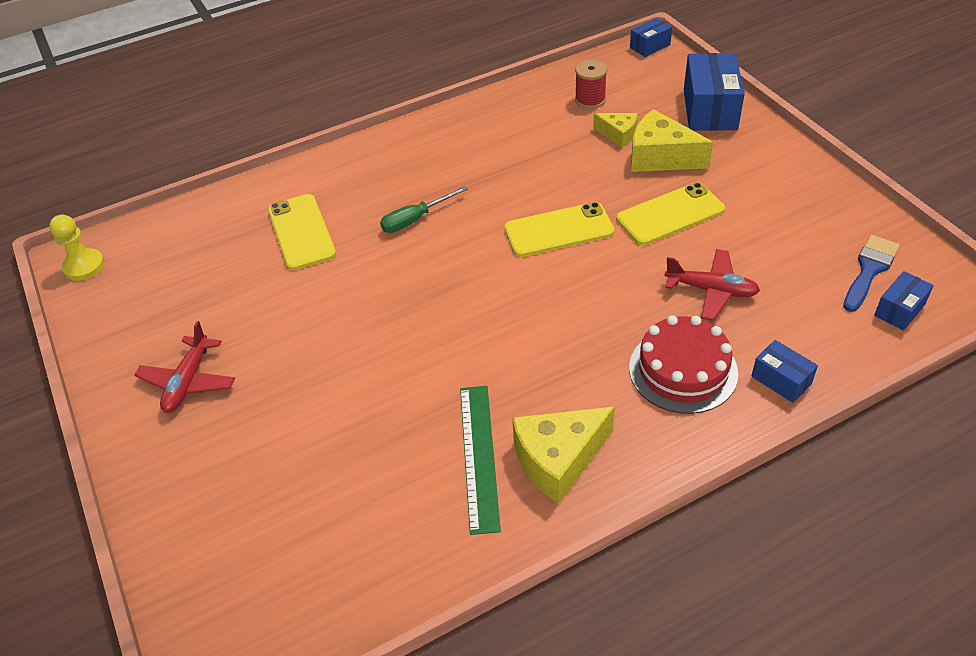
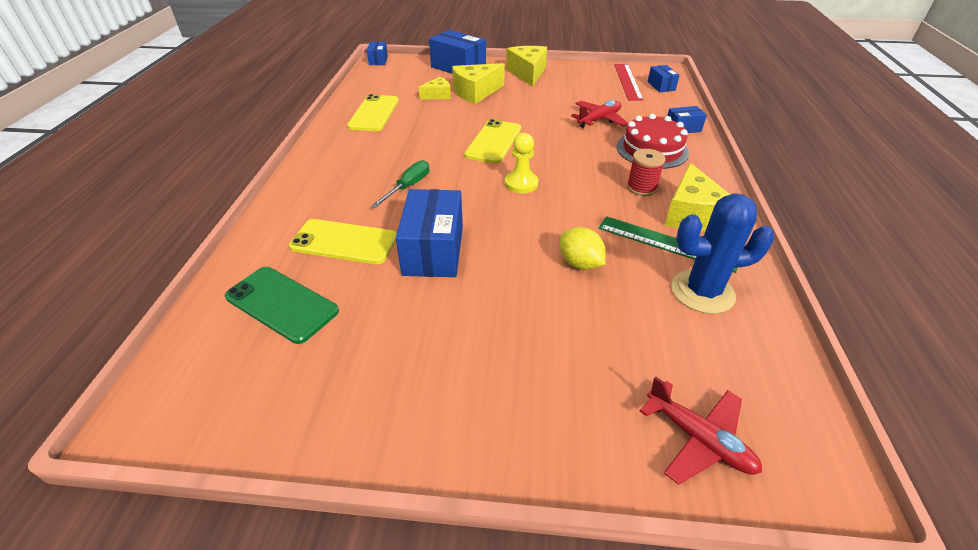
camera: 60 degrees left, 5 degrees down
yellow pawn [49,215,104,281] -> yellow pawn moved to [505,133,538,193]
red plane [134,321,235,413] -> red plane moved to [640,376,762,485]
green screwdriver [380,186,468,233] -> green screwdriver turned 150 degrees counterclockwise [371,160,429,208]
red spool [575,60,607,109] -> red spool moved to [627,149,665,196]
yellow phone [616,182,725,245] -> yellow phone moved to [347,94,399,131]
blue brush [843,235,900,312] -> red ruler [614,64,644,101]
none -> green phone [225,267,339,344]
none -> blue box [396,189,463,277]
none -> yellow cheese [506,46,547,87]
none -> yellow lemon [560,227,606,270]
none -> blue cactus [672,194,774,314]

